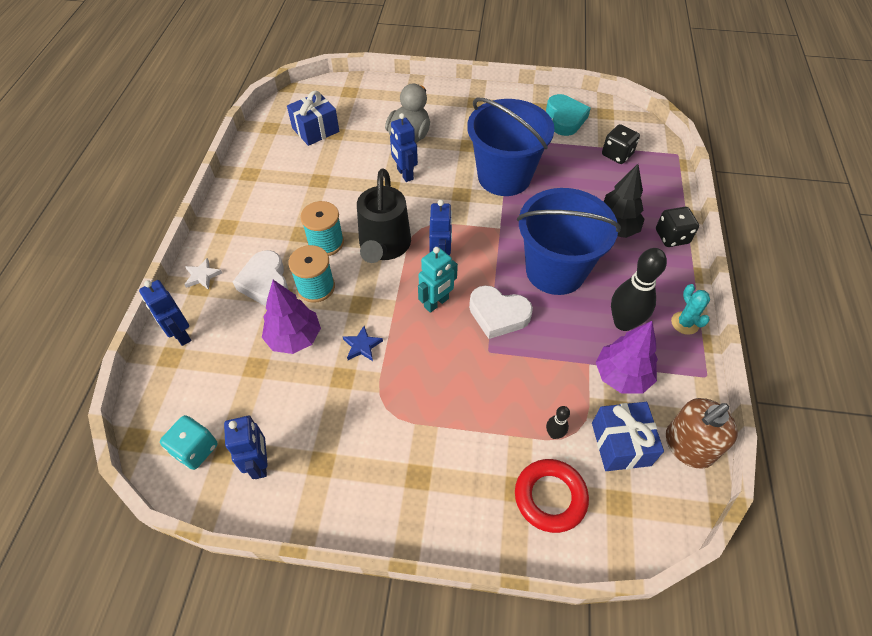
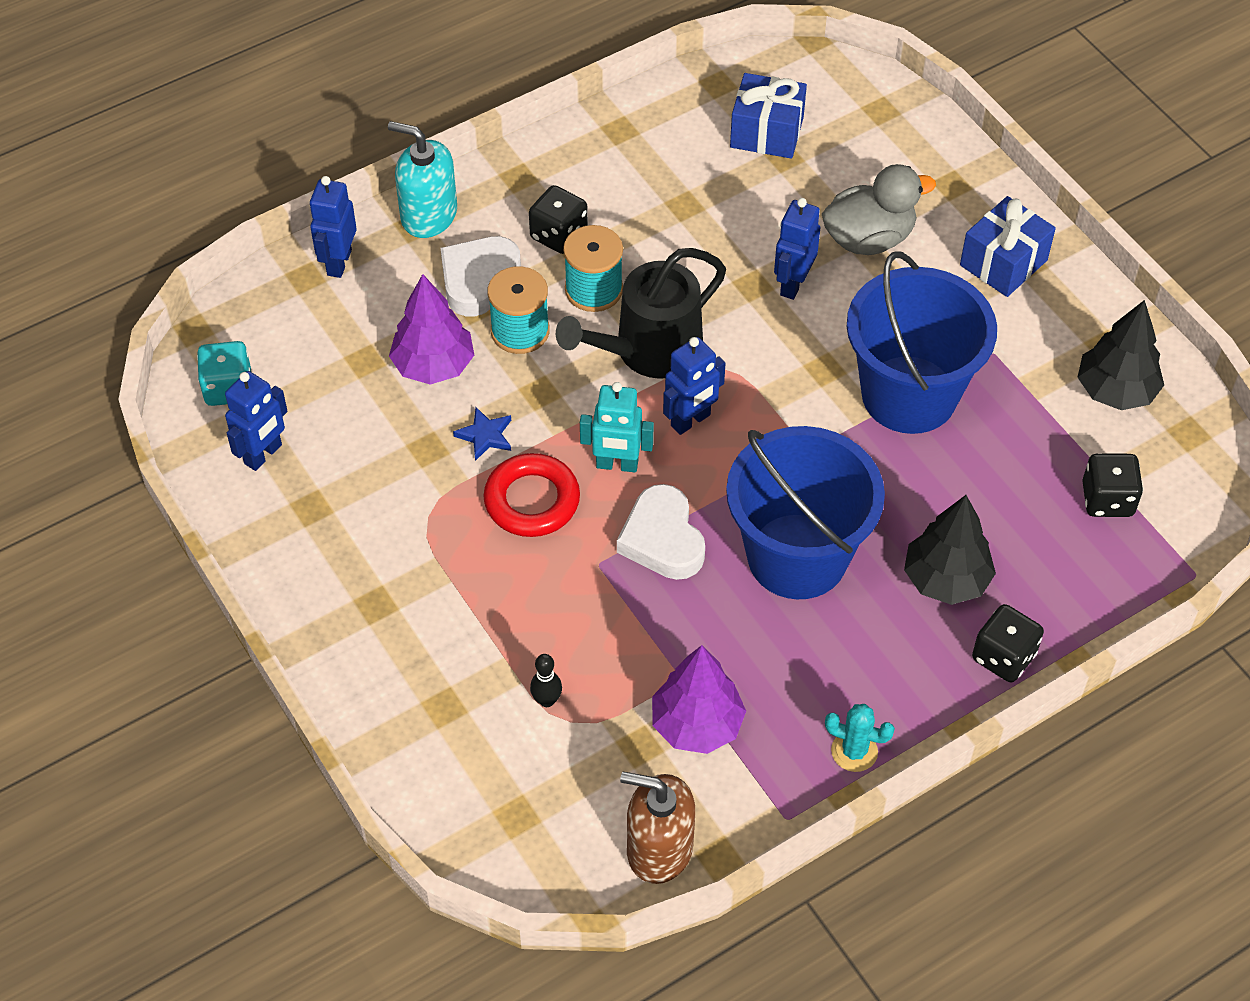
camera: 50 degrees right, 0 degrees up
white star [184,258,222,290] -> turquoise soap dispenser [388,121,457,238]
red ring [515,459,589,533] -> red ring moved to [483,453,580,537]
turquoise heart [546,94,591,136] -> black tree [1077,300,1164,410]
blue gift [592,402,664,471] -> blue gift moved to [960,196,1056,297]
black bowling pin [611,248,667,331] -> none
turquoise cactus [671,284,710,335] -> turquoise cactus turned 75 degrees clockwise [825,704,895,772]
none -> black dice [529,185,588,254]

